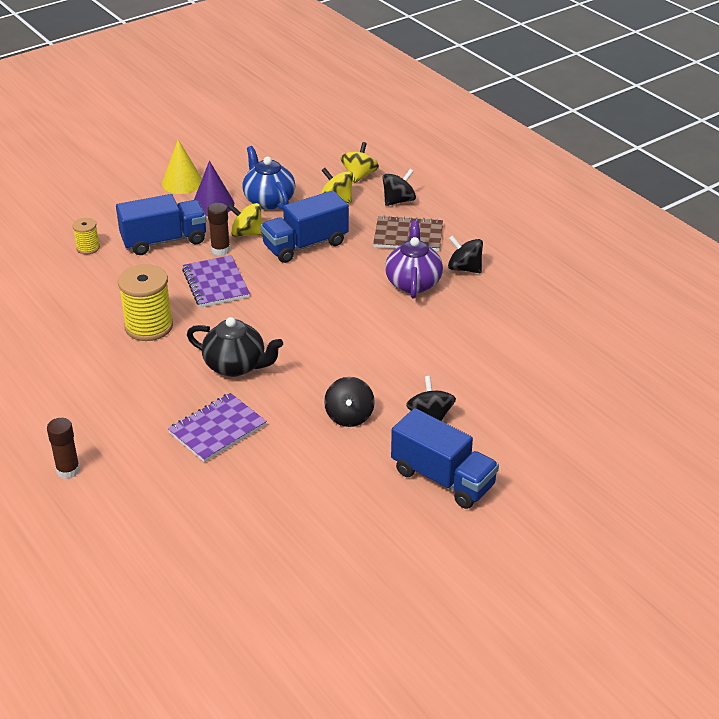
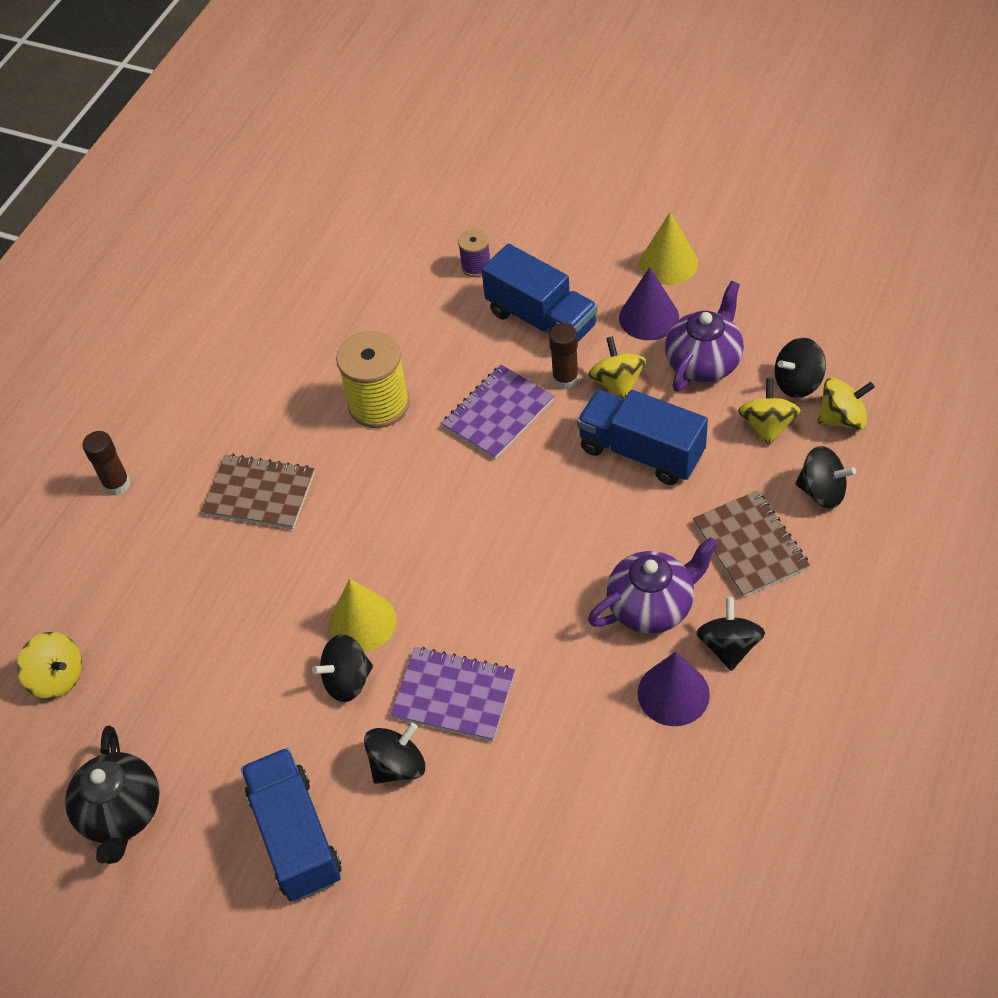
camera: 65 degrees right, 15 degrees up
yellow spool [72,218,100,254] -> purple spool [458,229,490,277]
purple notebook [168,393,267,462] -> purple notebook moved to [390,647,515,741]
black teapot [187,317,283,377] -> black teapot moved to [65,726,159,864]
blue teapot [242,146,295,210] -> purple teapot [665,281,744,392]
blue truck [391,408,499,509] -> blue truck turned 150 degrees clockwise [241,748,342,901]
none -> yellow spinning top [17,632,82,699]
none -> brown notebook [201,454,315,529]
none -> yellow cone [329,579,397,652]
none -> purple cone [638,652,710,726]
none -> black spinning top [775,338,826,398]

